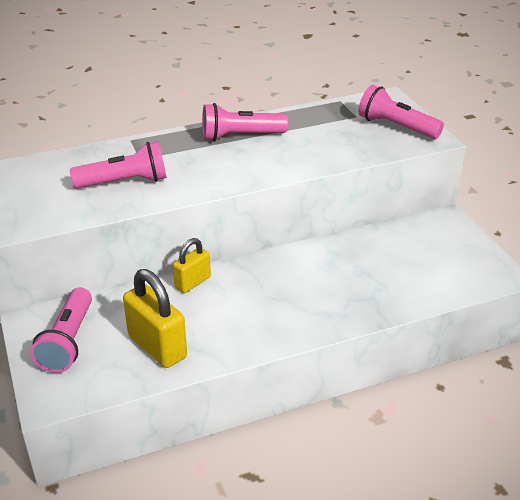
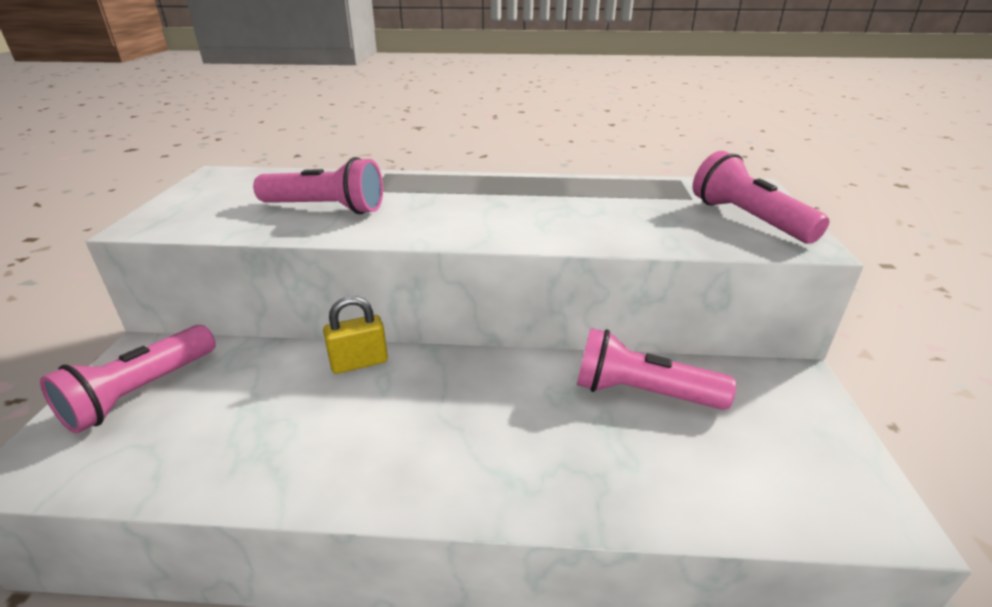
camera: 25 degrees right, 5 degrees down
yellow padlock [123,269,187,368] -> none
pink flashlight [202,103,289,141] -> pink flashlight moved to [577,328,736,410]

